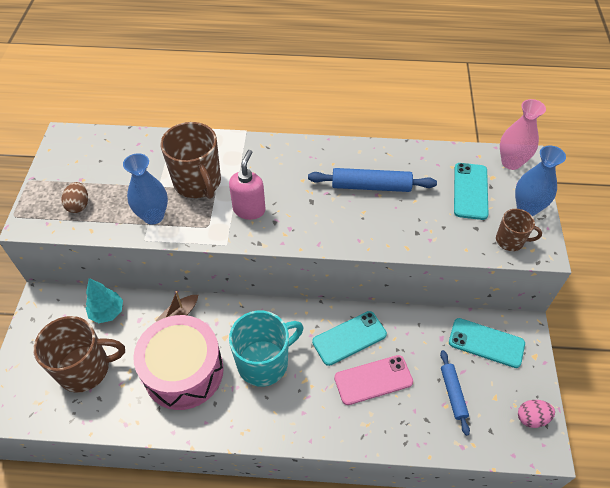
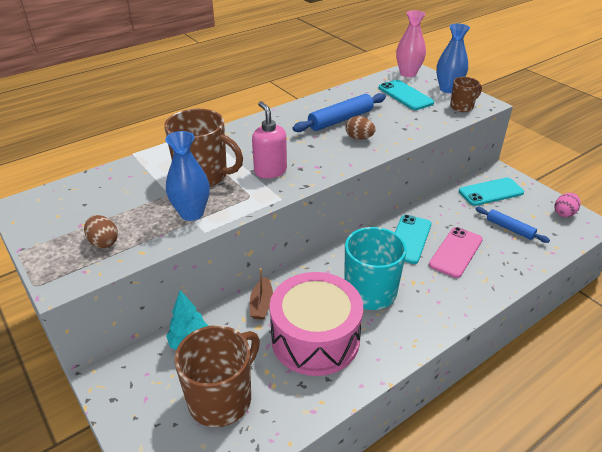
camera: 40 degrees left, 15 degrees down
none -> brown egg [346,116,376,140]

